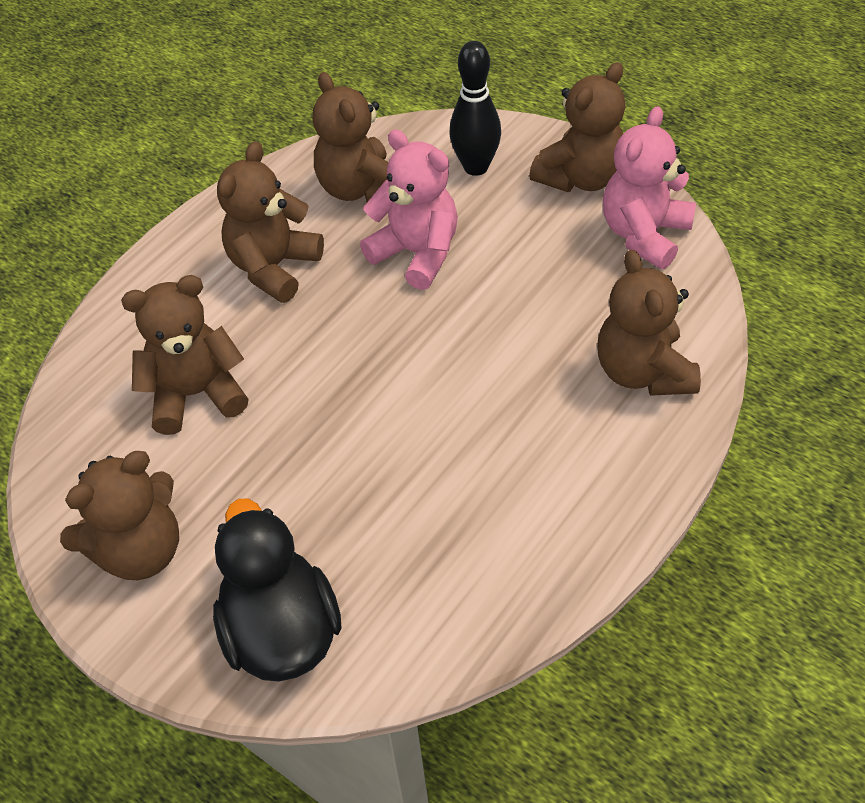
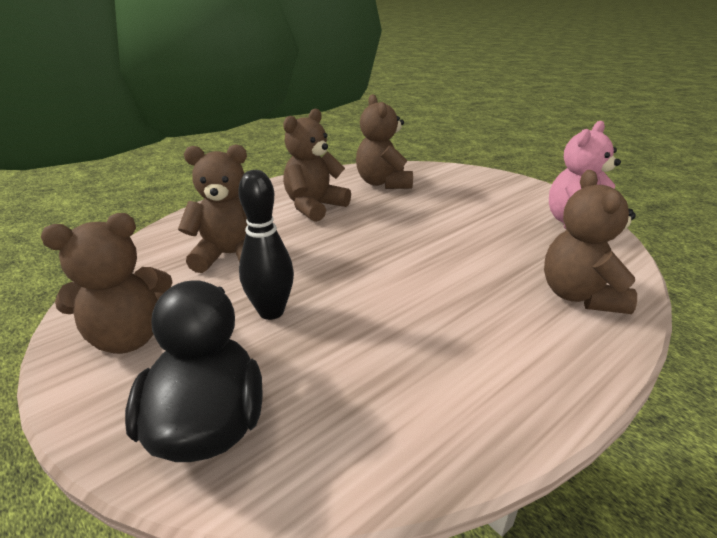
camera: 10 degrees right, 20 degrees down
pink teddy bear [360,129,458,290] -> none
black bowling pin [449,41,501,176] -> black bowling pin moved to [238,170,294,320]
brown teddy bear [529,62,625,192] -> none

